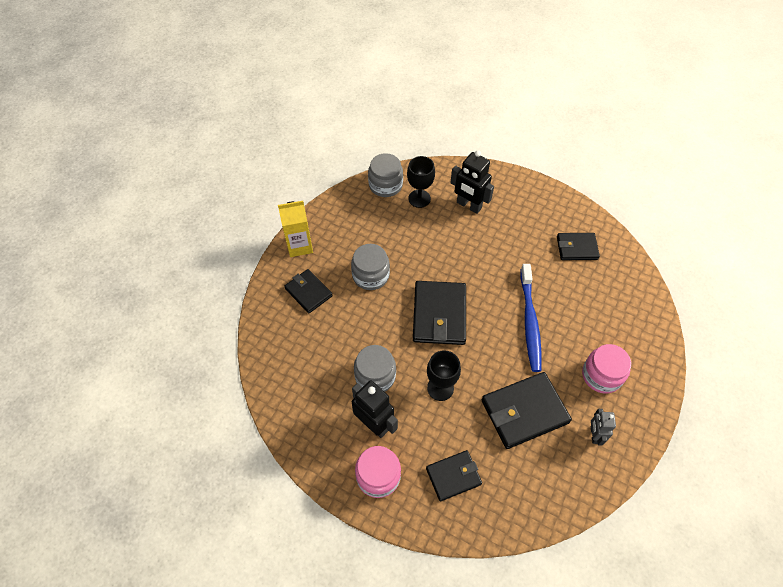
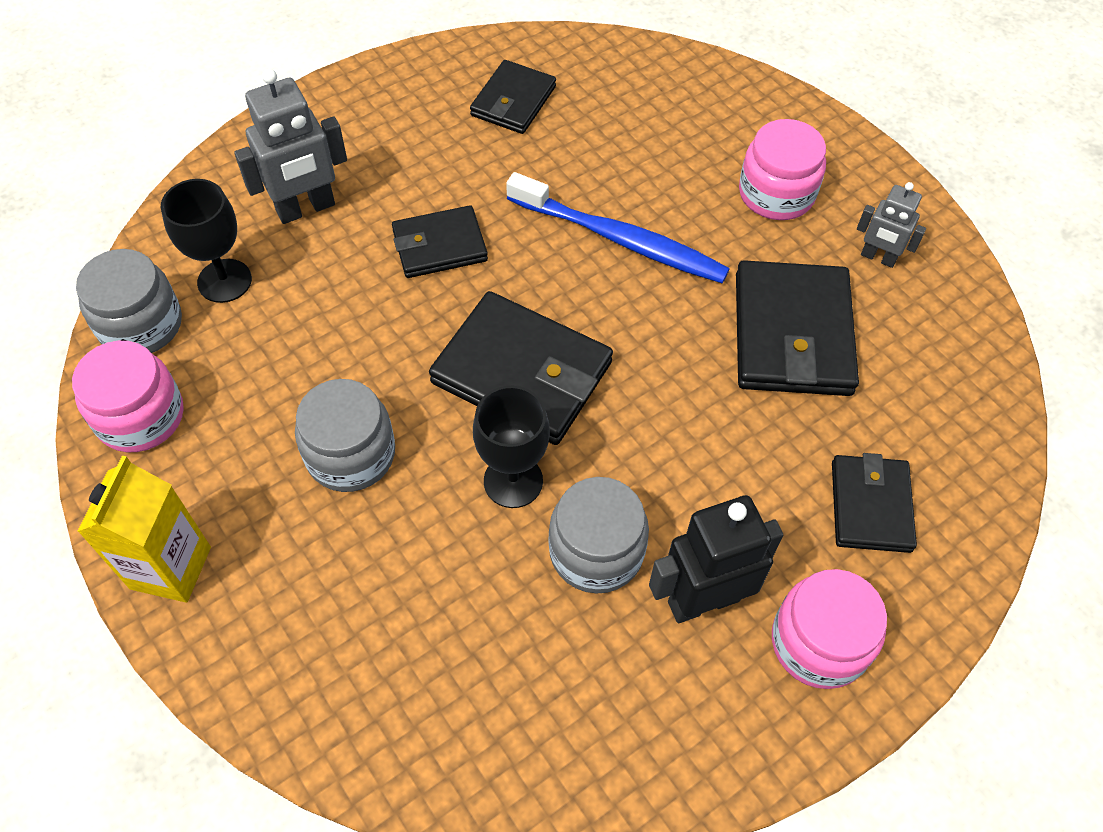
camera: 65 degrees left, 0 degrees up
black wallet [284,269,333,313] -> black wallet moved to [392,205,488,278]
black goblet [427,350,461,401] -> black goblet moved to [473,386,550,508]
black robot [450,150,494,214] -> grey robot [234,69,347,224]
none -> pink jar [72,341,184,452]

